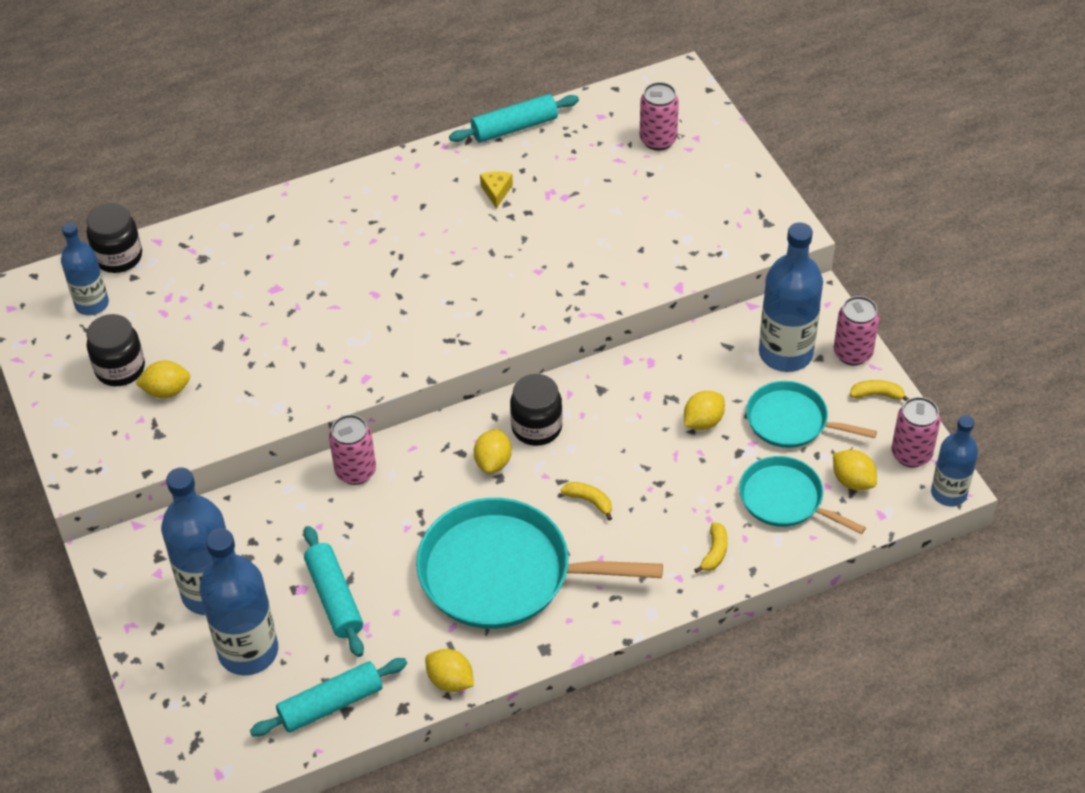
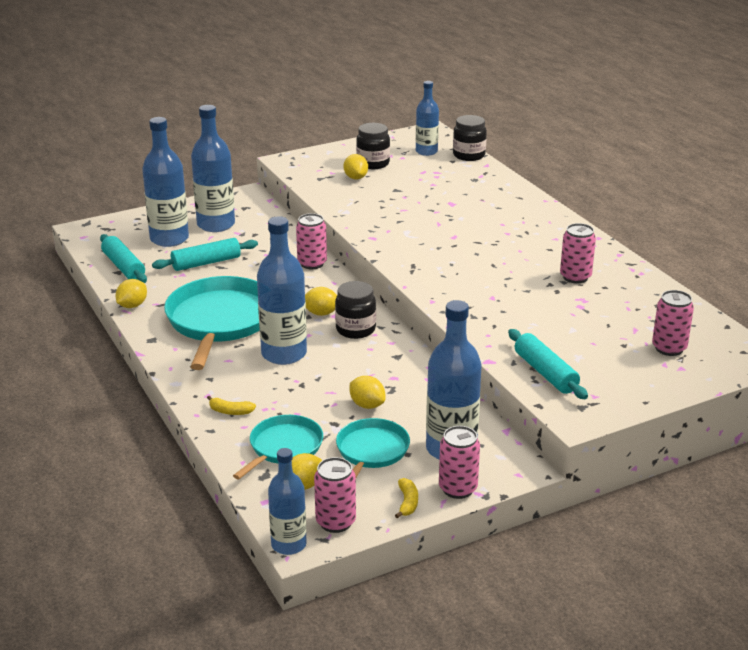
camera: 85 degrees right, 20 degrees down
turquoise rolling pin [449,94,579,143] -> turquoise rolling pin moved to [508,329,588,399]
yellow cheese [480,171,513,209] -> pink can [560,223,596,284]
yellow banana [561,482,612,521] -> blue bottle [257,216,307,365]

